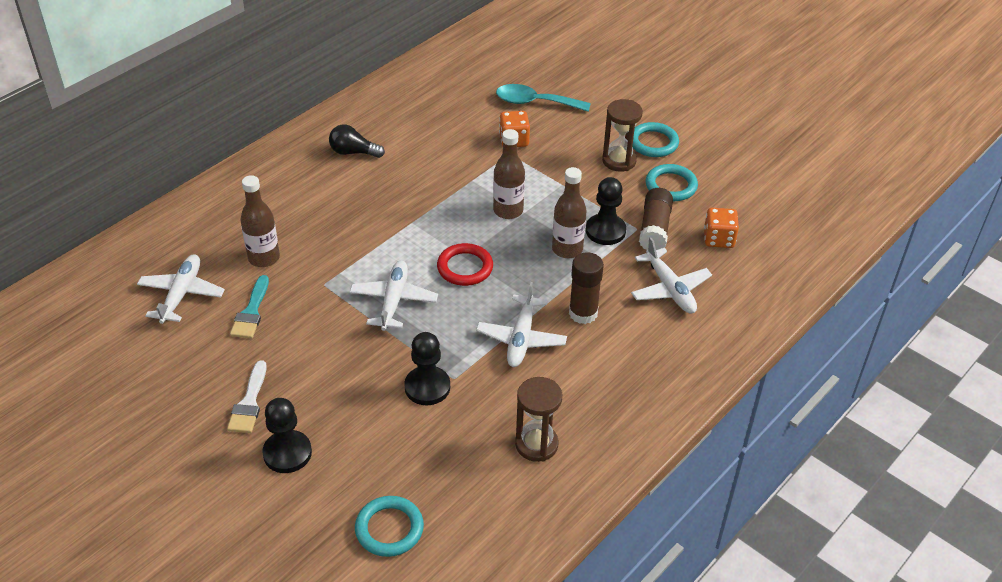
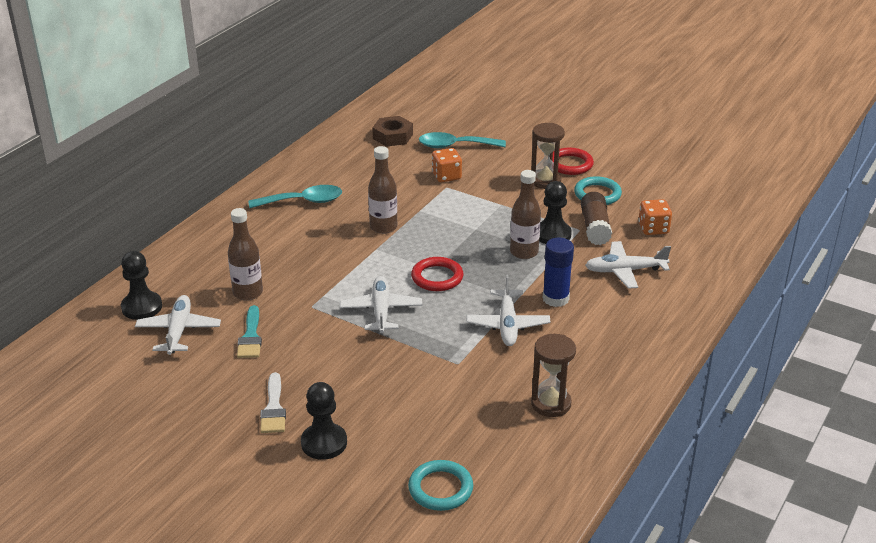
camera: 10 degrees left, 10 degrees down
black light bulb [329,125,385,158] -> turquoise spoon [248,185,342,208]
black pawn [404,332,450,405] -> black pawn moved to [121,251,162,320]
brown bottle [493,129,525,219] -> brown bottle moved to [368,146,397,234]
brown glue stick [569,252,604,324] -> blue glue stick [543,238,574,307]
white plane [631,237,712,313] -> white plane turned 120 degrees clockwise [585,241,671,289]
turquoise ring [632,122,679,157] -> red ring [552,148,594,175]
none -> brown nut [372,116,413,147]

